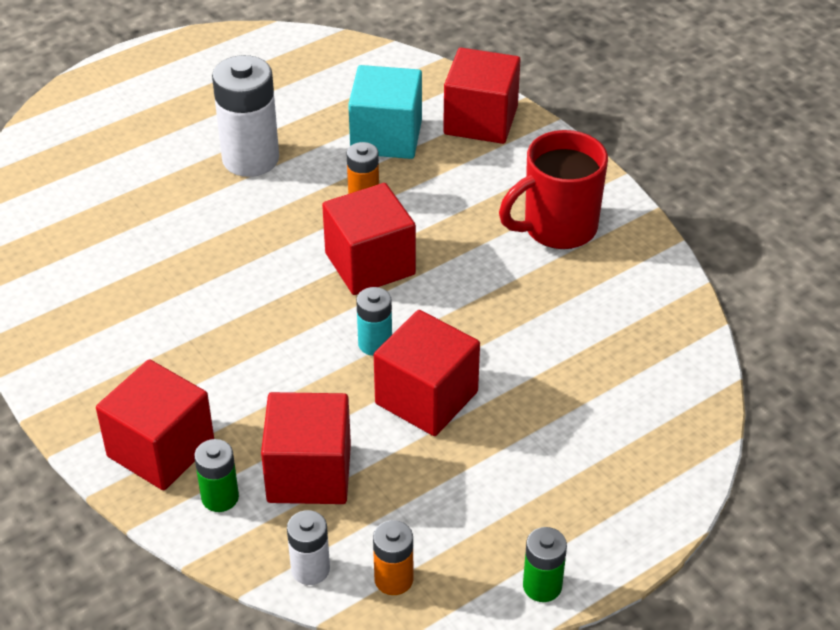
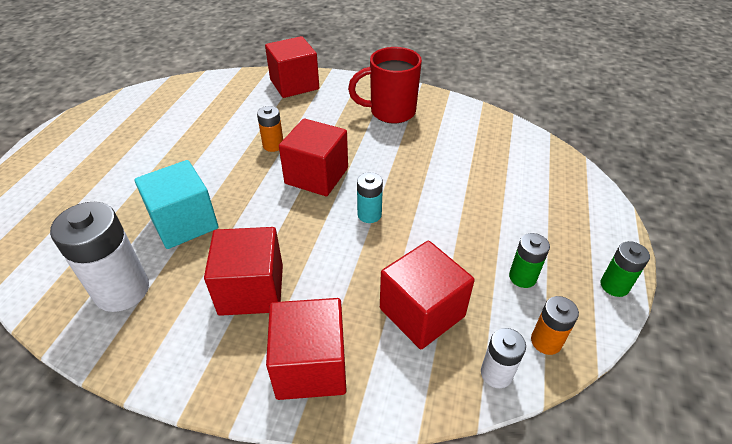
camera: 40 degrees left, 0 degrees up
green battery [194,439,239,512] -> green battery moved to [509,233,550,288]
white battery [212,55,279,177] -> white battery moved to [50,202,149,312]
turquoise cube [348,65,422,159] -> turquoise cube moved to [134,160,219,249]
red cube [374,310,480,436] -> red cube moved to [204,227,283,316]
red mug [499,130,608,249] -> red mug turned 60 degrees clockwise [348,47,422,123]

